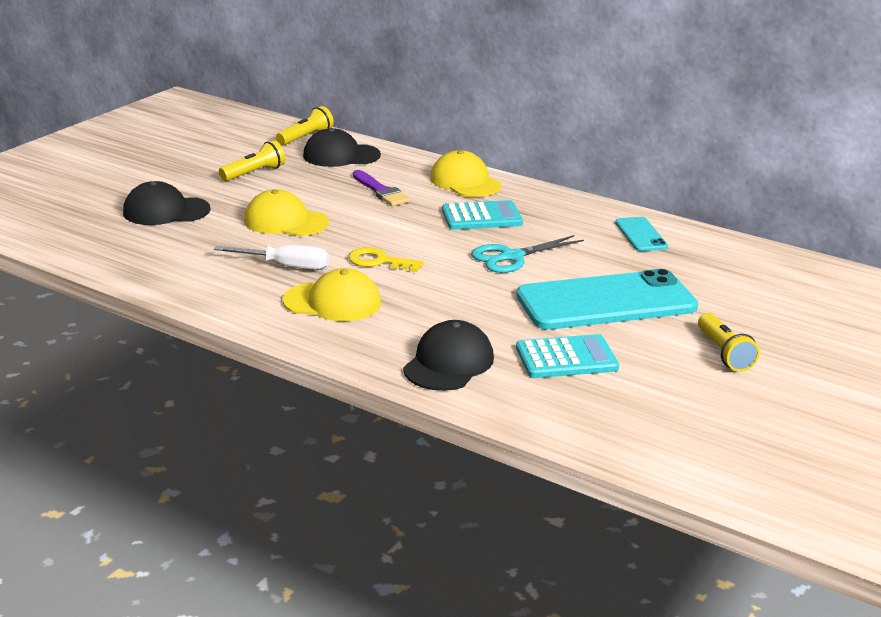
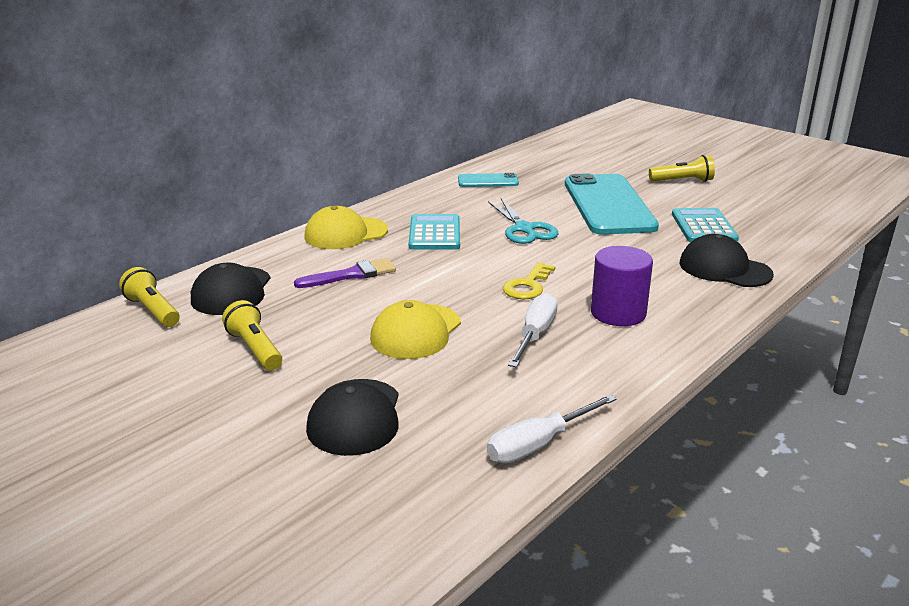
camera: 80 degrees left, 0 degrees up
yellow cap [282,268,381,321] -> purple cylinder [591,246,653,326]
none -> white screwdriver [487,394,617,463]

